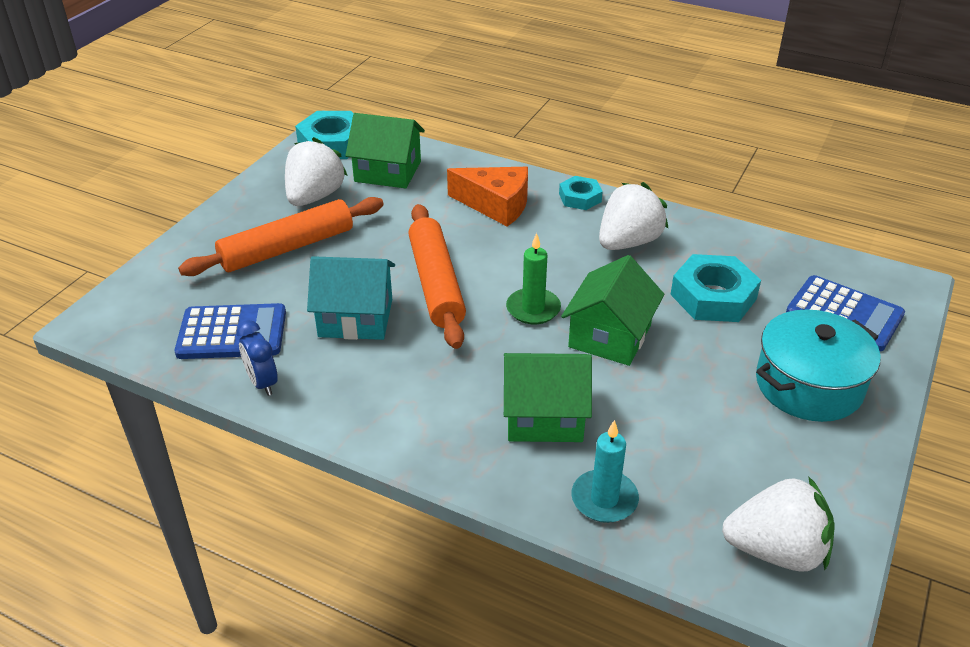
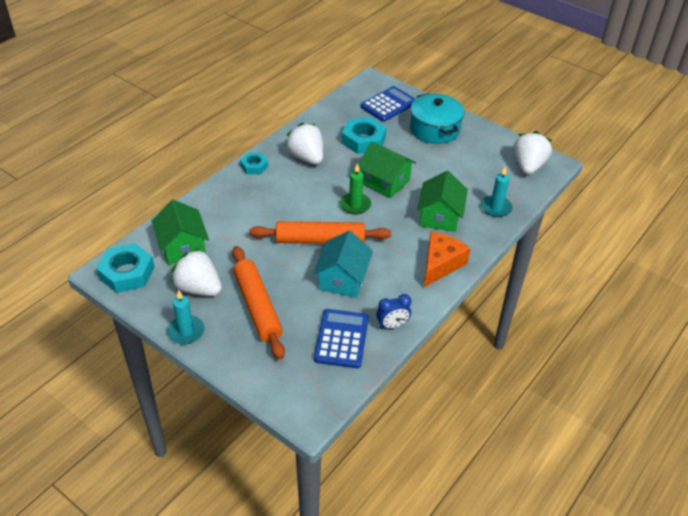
camera: 80 degrees left, 5 degrees up
green house [345,113,425,188] -> green house turned 45 degrees counterclockwise [152,200,209,265]
orange cheese [447,167,528,227] -> orange cheese moved to [424,231,471,287]
none -> turquoise candle [167,290,205,344]

